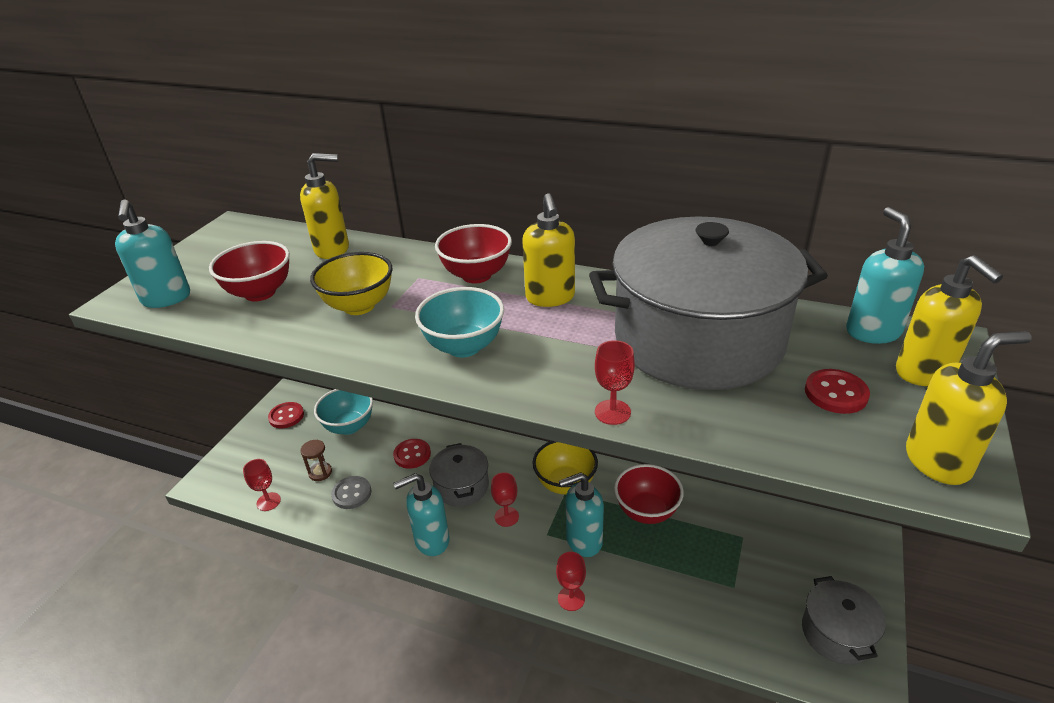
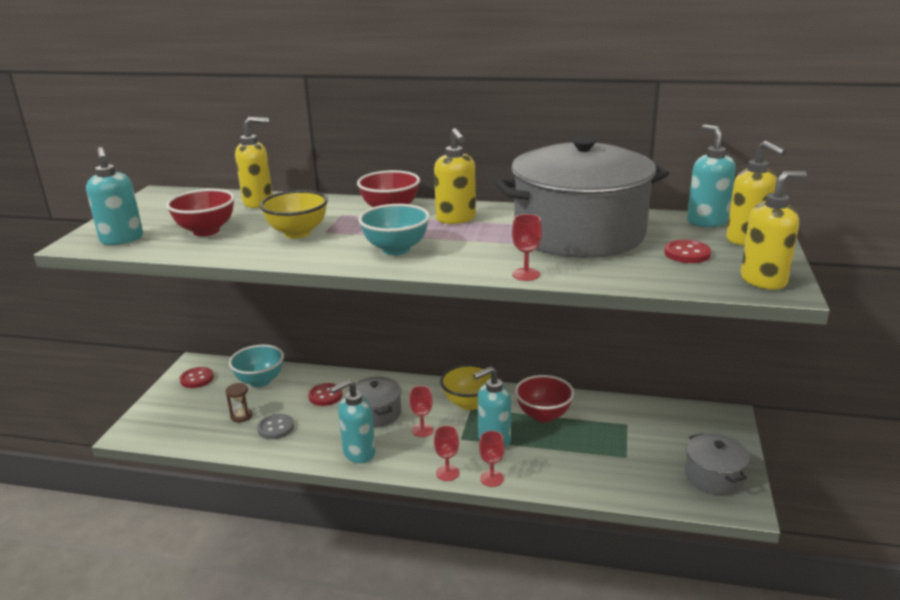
camera: 10 degrees left, 10 degrees down
red goblet [243,459,281,511] -> red goblet moved to [434,426,459,481]

